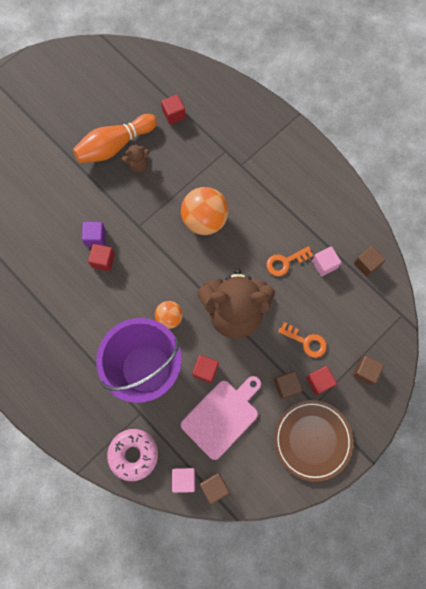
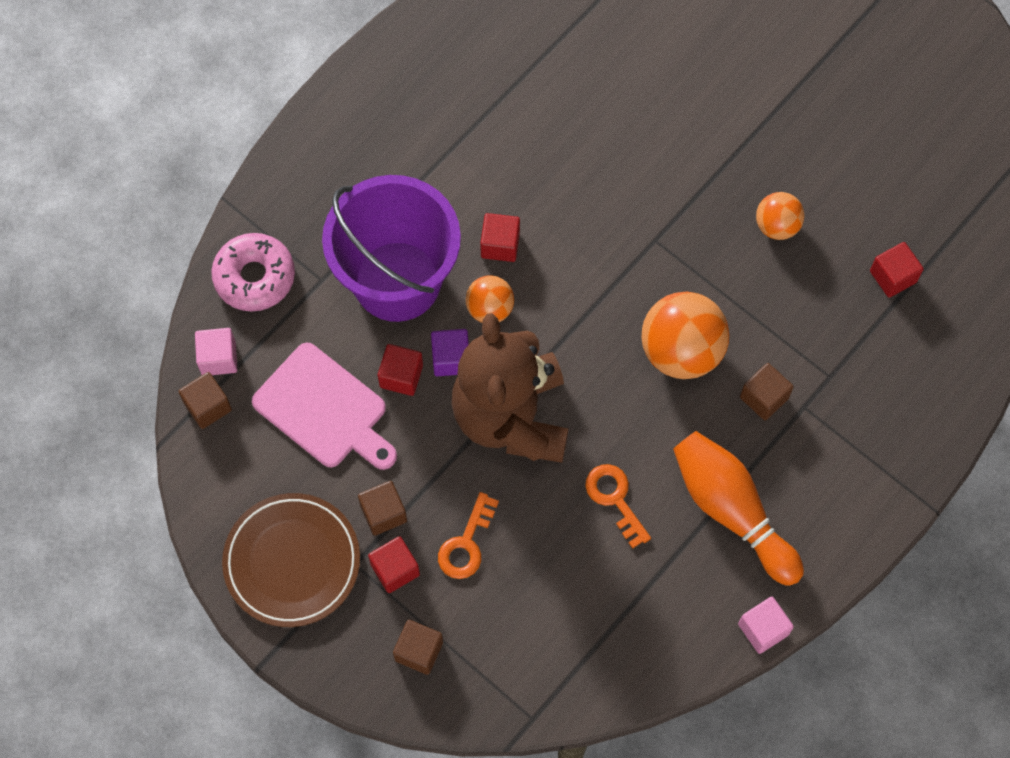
camera: 85 degrees right, 5 degrees down
orange bowling pin [73,114,157,163] -> orange bowling pin moved to [673,431,804,586]
purple cube [82,222,106,247] -> purple cube moved to [431,329,469,376]
red cube [88,244,115,271] -> red cube moved to [480,213,520,262]
brown teddy bear [122,144,149,173] -> orange ball [756,192,804,240]
pink cube [312,246,341,277] -> pink cube moved to [738,597,794,654]
brown cube [354,246,386,277] -> brown cube moved to [740,363,794,420]

